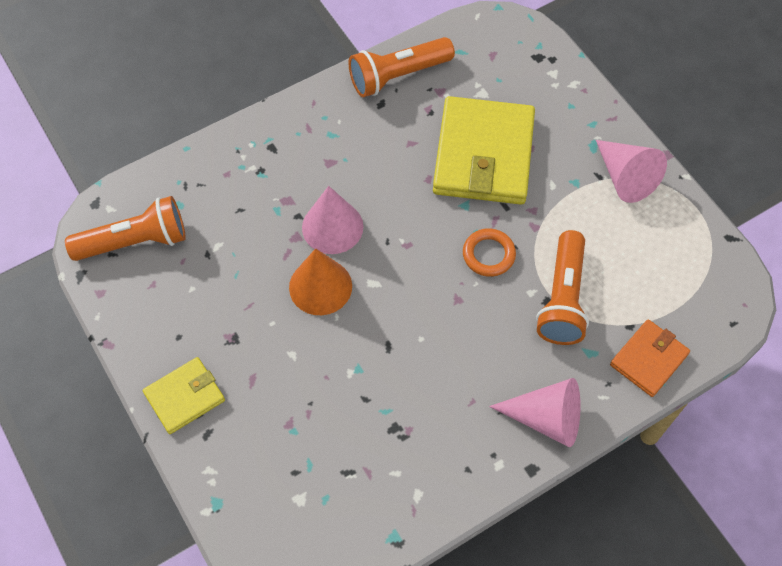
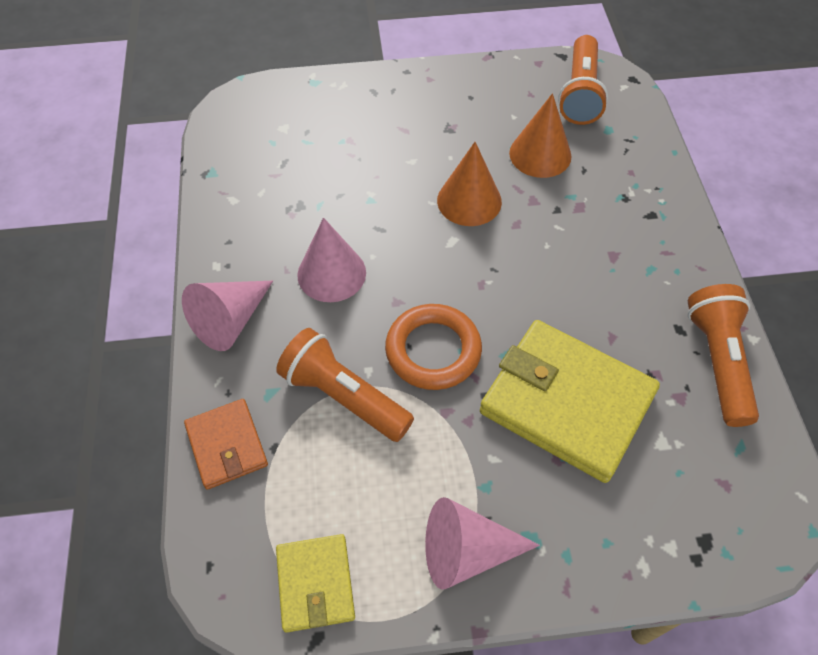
camera: 115 degrees right, 5 degrees down
yellow wallet [143,357,225,434] -> yellow wallet moved to [276,534,355,633]
pink cone [302,186,363,254] -> pink cone moved to [297,218,366,302]
orange ring [463,228,516,277] -> orange ring [385,304,482,390], size x1.53
none -> orange cone [509,93,572,178]

